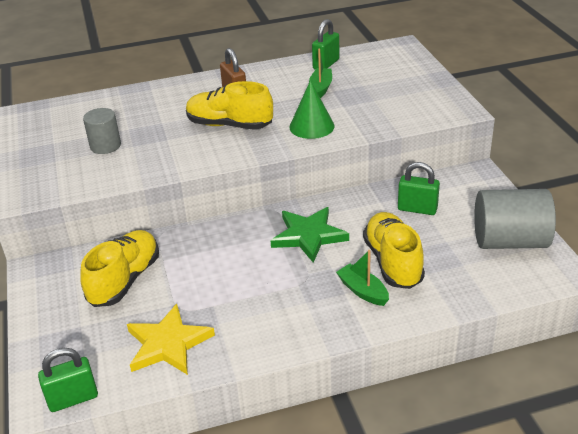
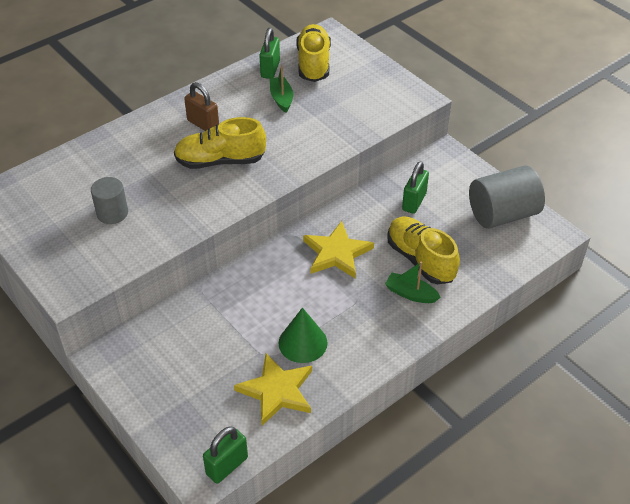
camera: 25 degrees left, 10 degrees up
yellow shoe [80,230,159,307] -> yellow shoe moved to [296,24,331,82]
green star [271,207,349,263] -> yellow star [303,221,374,278]
green cone [289,80,335,139] -> green cone moved to [279,308,328,363]
green padlock [398,162,440,215] -> green padlock turned 60 degrees counterclockwise [402,161,429,214]

